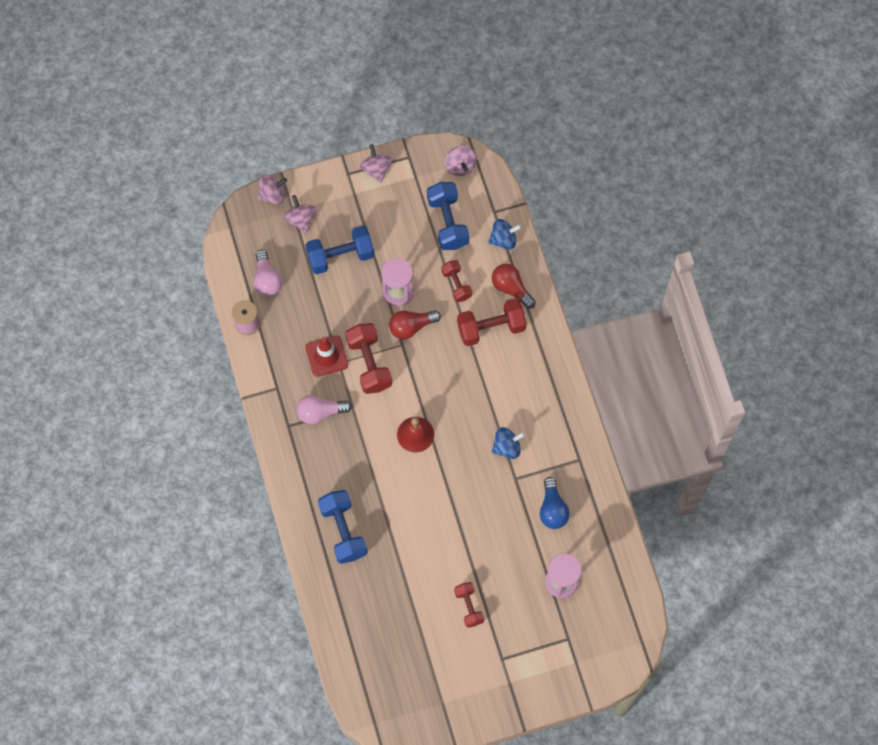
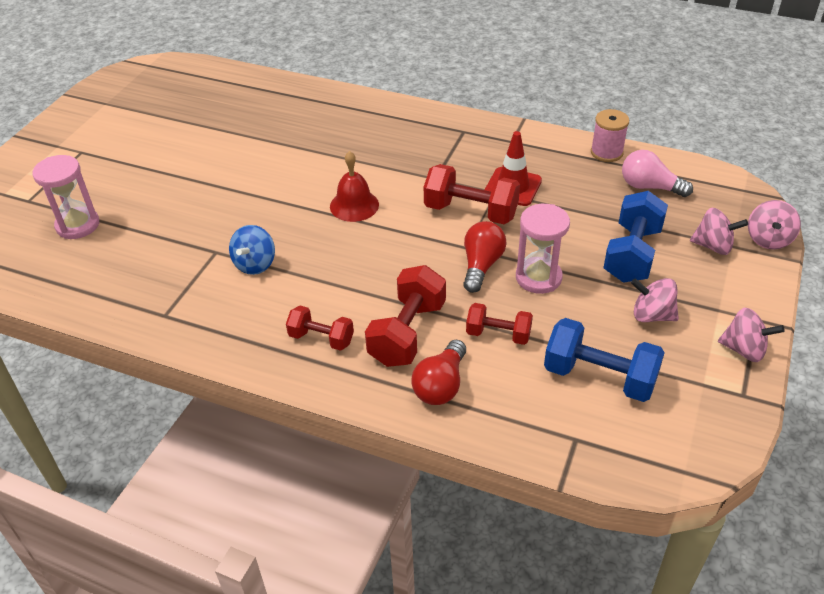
camera: 130 degrees right, 25 degrees down
pink light bulb [297,395,352,424] -> none
blue dumbbell [318,490,367,564] -> none
pink spinning top [445,146,477,176] -> pink spinning top moved to [631,278,679,322]
red dumbbell [454,582,485,628] -> red dumbbell moved to [286,306,354,351]
blue spinning top [488,219,522,250] -> none
red light bulb [492,264,536,309] -> red light bulb turned 120 degrees clockwise [411,340,466,405]
blue light bulb [540,477,570,529] -> none

